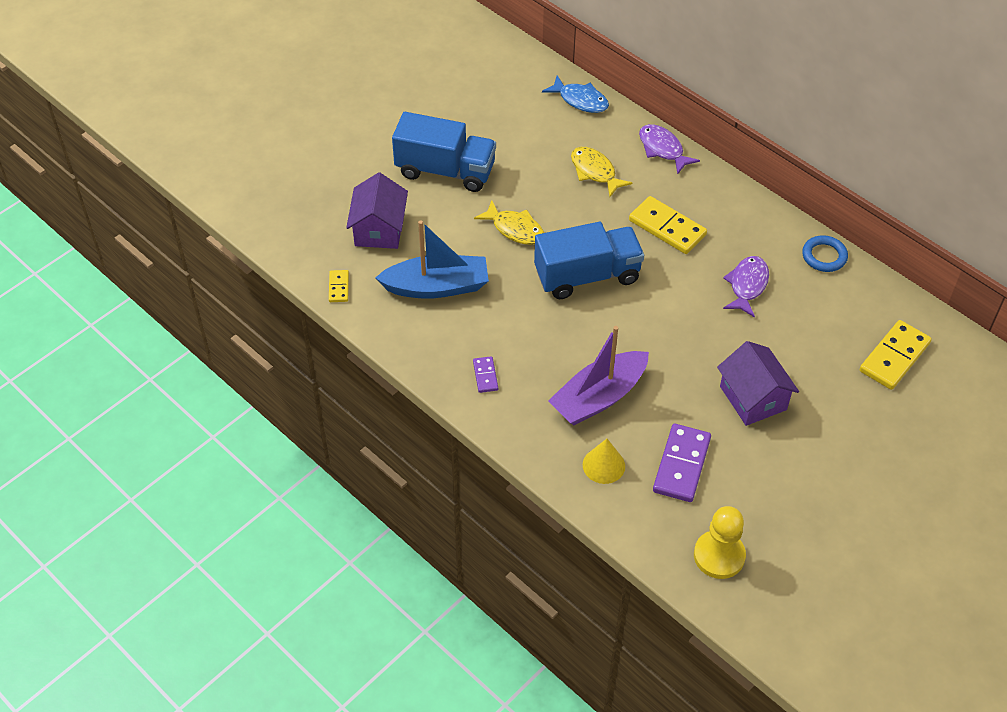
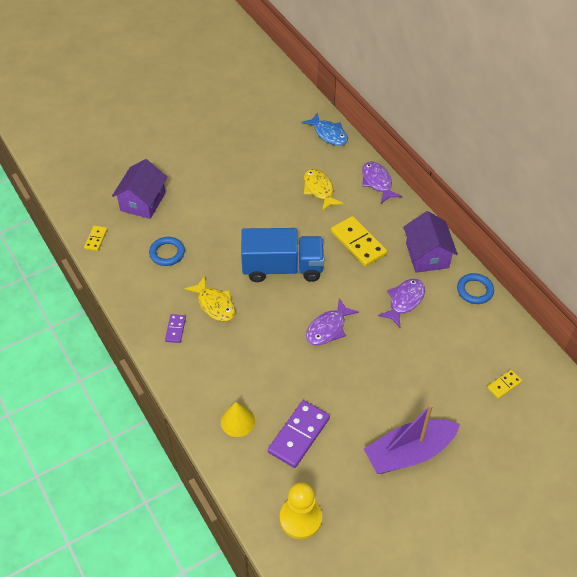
camera: 15 degrees right, 0 degrees up
blue boat [375,220,489,299] -> blue ring [149,237,185,266]
blue truck [392,112,496,192] -> none
yellow fish [474,200,544,245] -> yellow fish moved to [185,276,235,322]
purple boat [548,326,649,425] -> purple boat moved to [364,404,460,474]
purple house [717,341,799,426] -> purple house moved to [404,211,458,273]
yellow domino [860,320,932,390] -> yellow domino [487,370,522,399], size x0.52
none -> purple fish [306,299,359,345]

